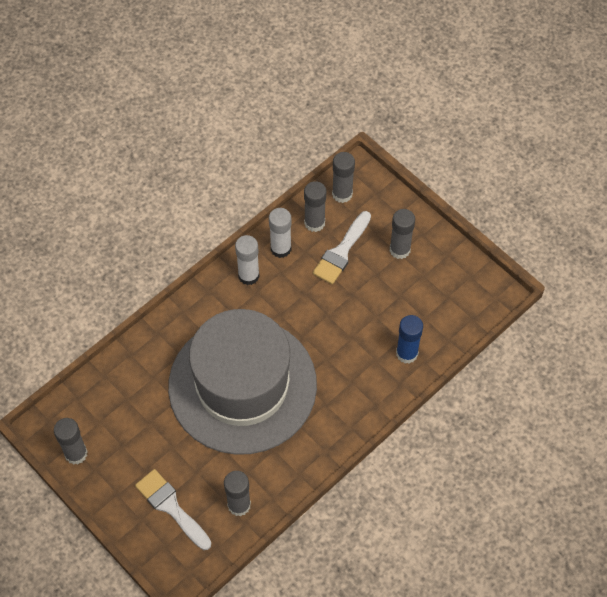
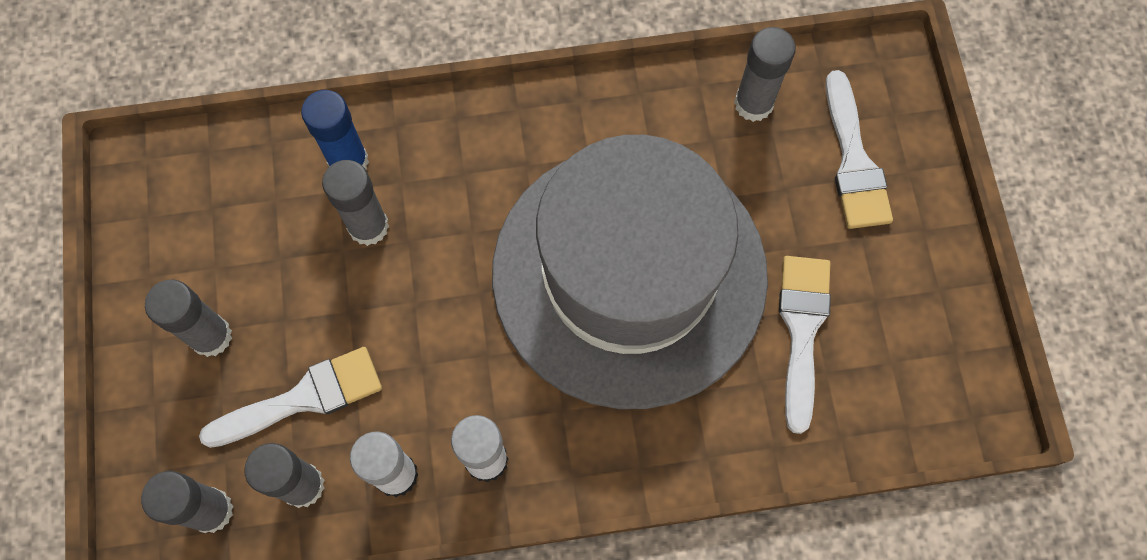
camera: 145 degrees left, 10 degrees up
grey glue stick [54,418,88,465] -> grey glue stick moved to [322,160,389,246]
none -> white brush [779,256,831,434]

